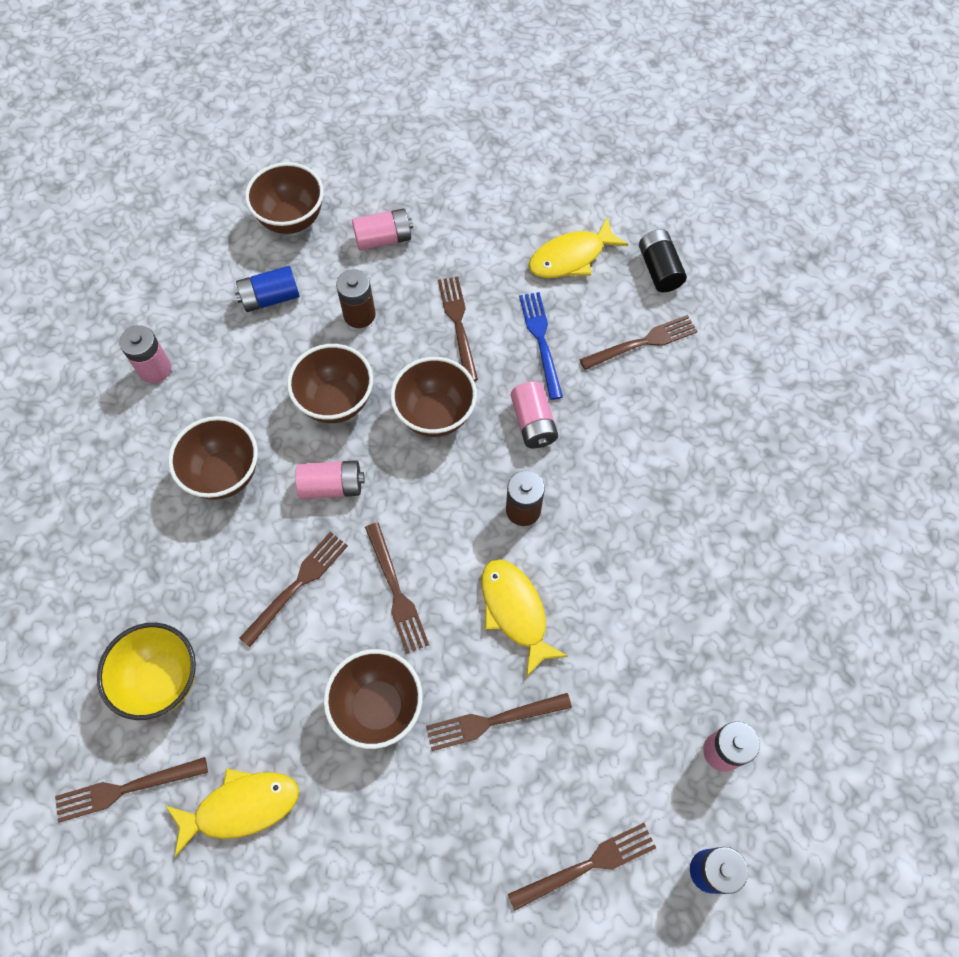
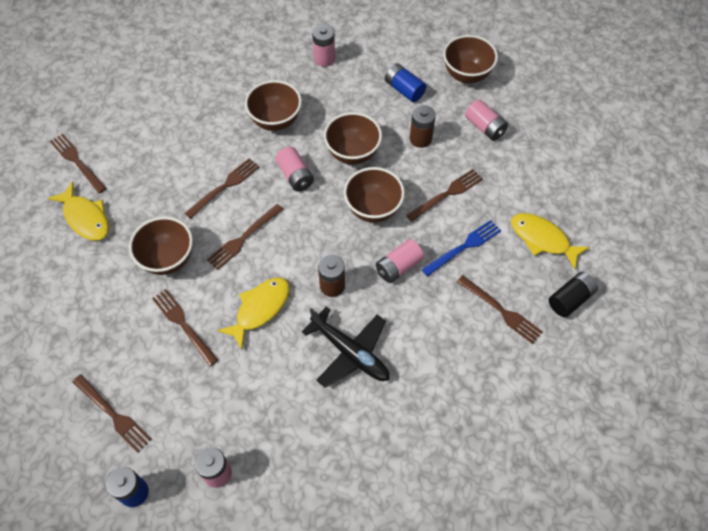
camera: 65 degrees right, 5 degrees down
yellow bowl [97,623,196,720] -> none
brown fork [240,532,348,647] -> brown fork turned 60 degrees counterclockwise [184,158,259,219]
none -> black plane [302,306,390,388]

